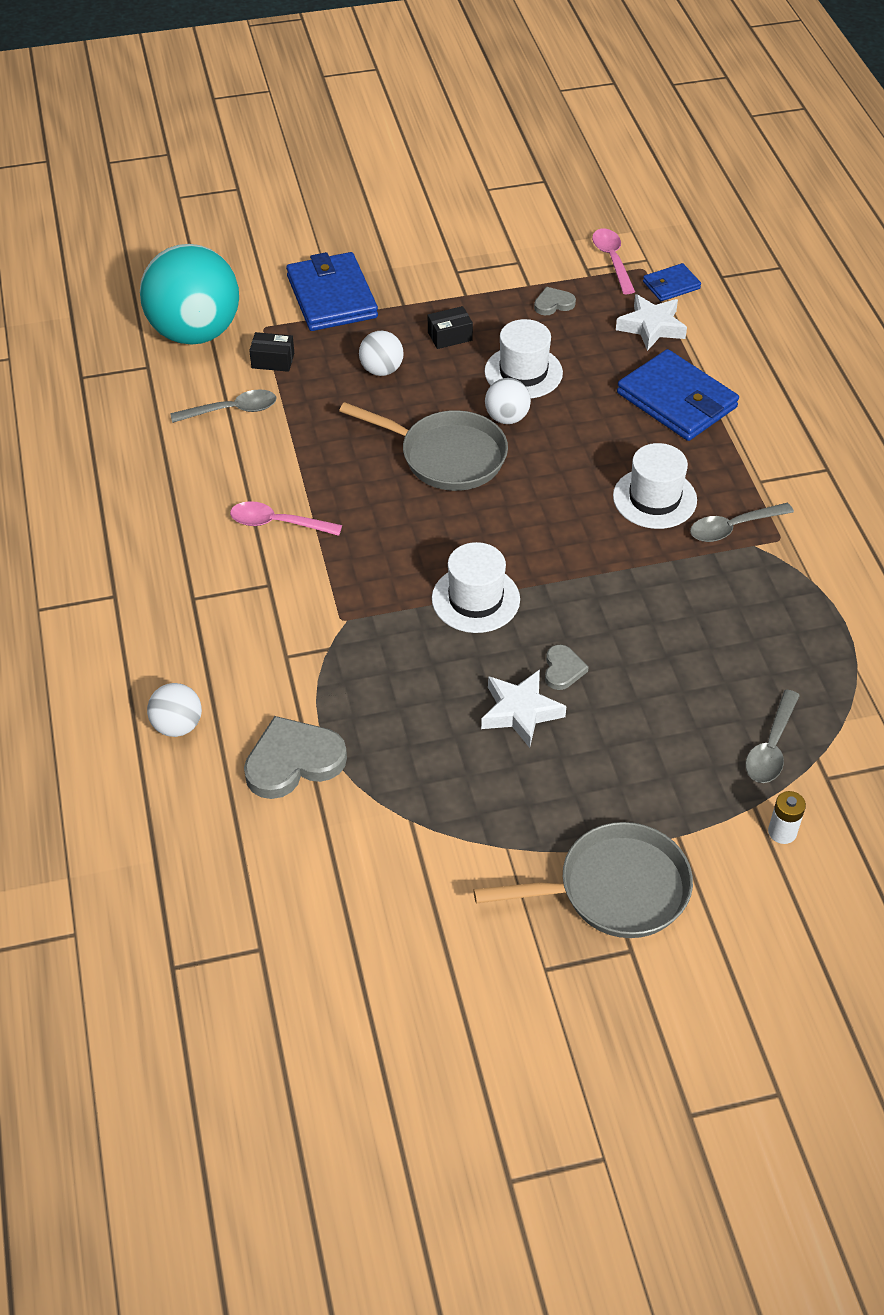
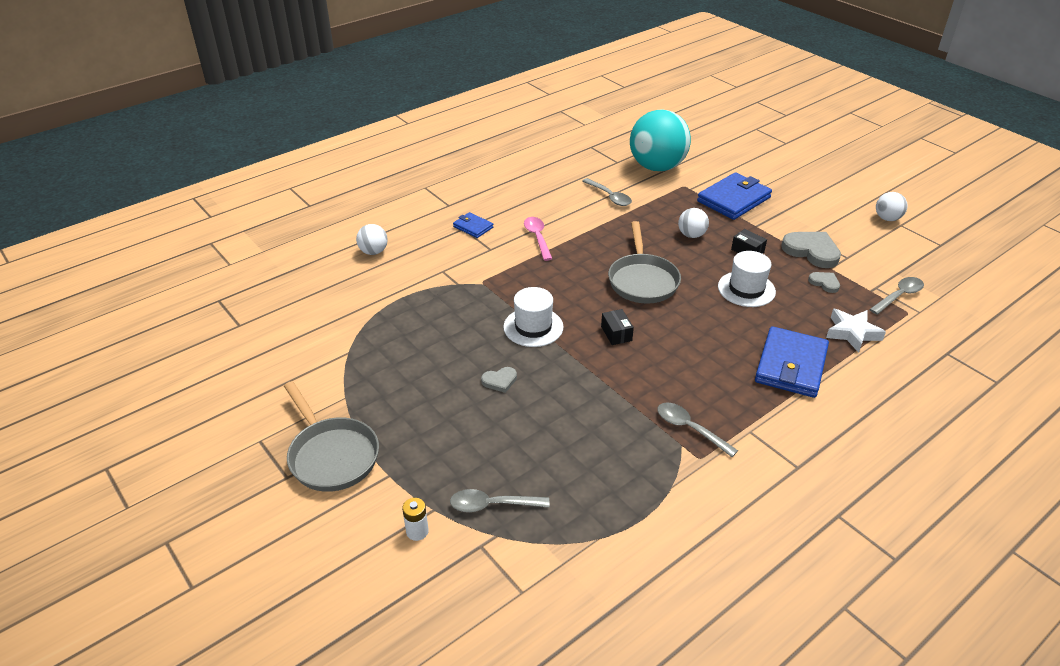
camera: 65 degrees right, 10 degrees down
grey heart [244,716,347,799] -> grey heart moved to [781,232,841,268]
black box [249,332,294,372] -> black box moved to [601,309,634,345]
white star [481,669,566,748] -> none
white ball [485,378,531,424] -> white ball moved to [876,192,908,221]
pink spoon [592,229,635,294] -> grey spoon [869,277,924,315]
white hat [613,443,697,529] -> none
blue wallet [643,263,701,301] -> blue wallet moved to [453,212,493,238]

